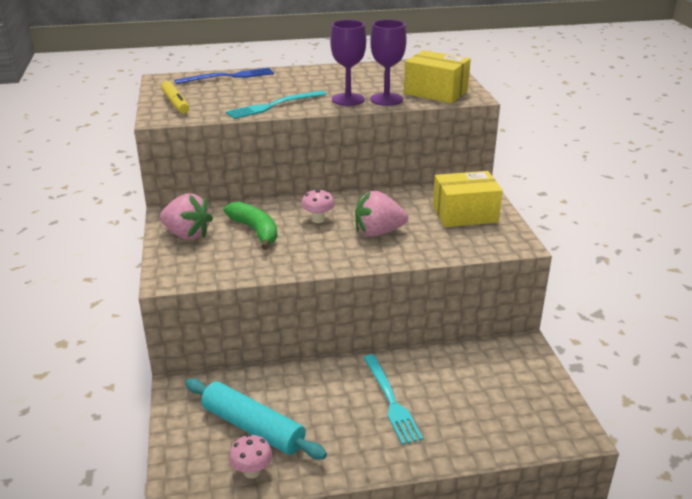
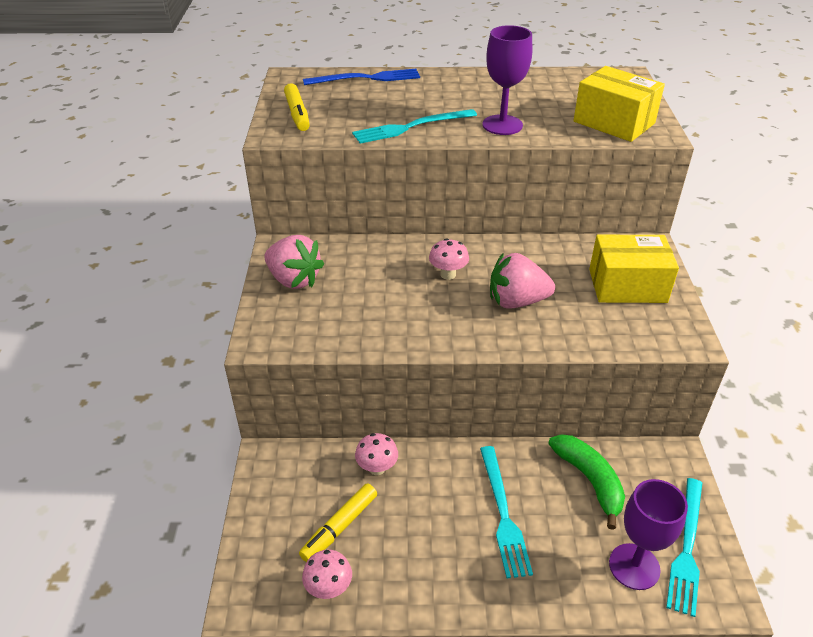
camera: 10 degrees right, 10 degrees up
turquoise rolling pin [185,379,327,459] -> yellow marker [299,483,377,562]
green banana [224,202,278,250] -> green banana moved to [548,434,625,530]
purple goblet [370,20,407,106] -> purple goblet moved to [609,479,688,590]
none -> pink mushroom [355,433,398,475]
none -> turquoise fork [666,478,702,617]

